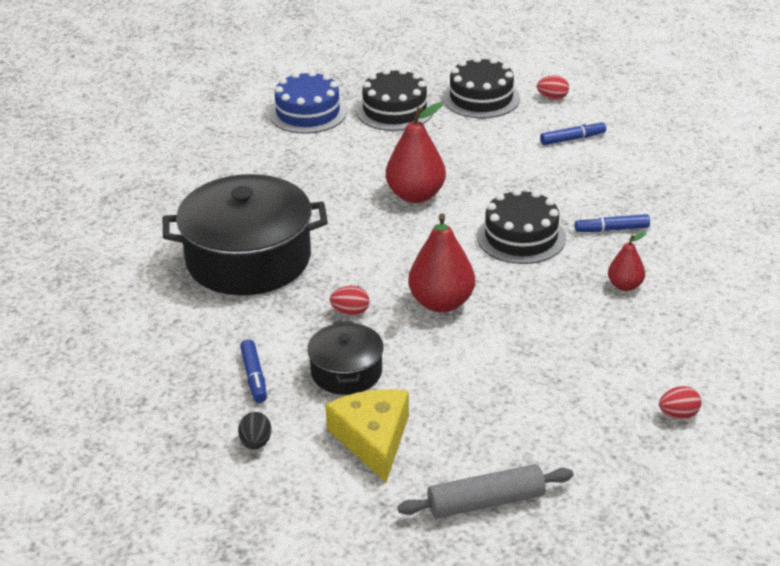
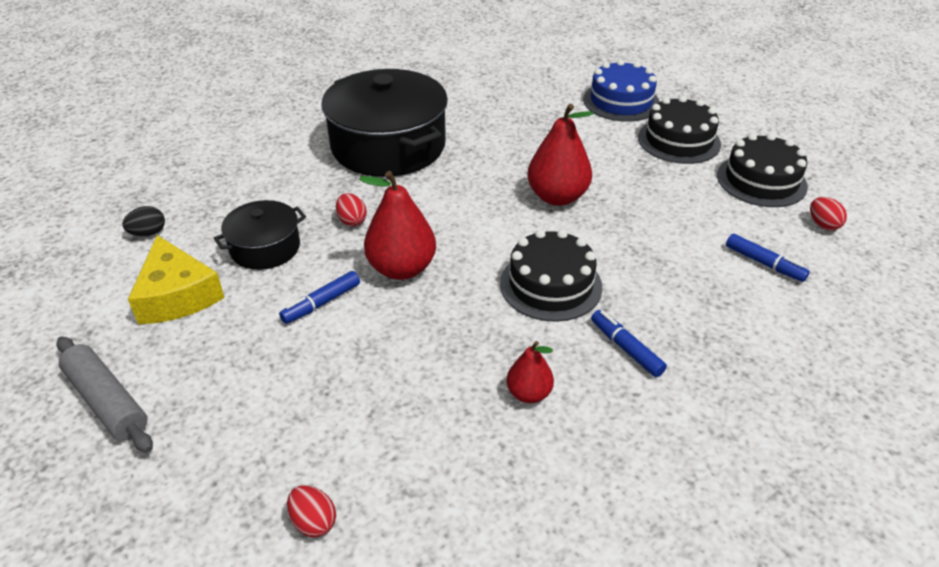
camera: 60 degrees right, 5 degrees up
blue marker [240,339,267,403] -> blue marker moved to [279,271,360,324]
yellow cheese [325,389,409,482] -> yellow cheese turned 105 degrees clockwise [128,235,225,324]

